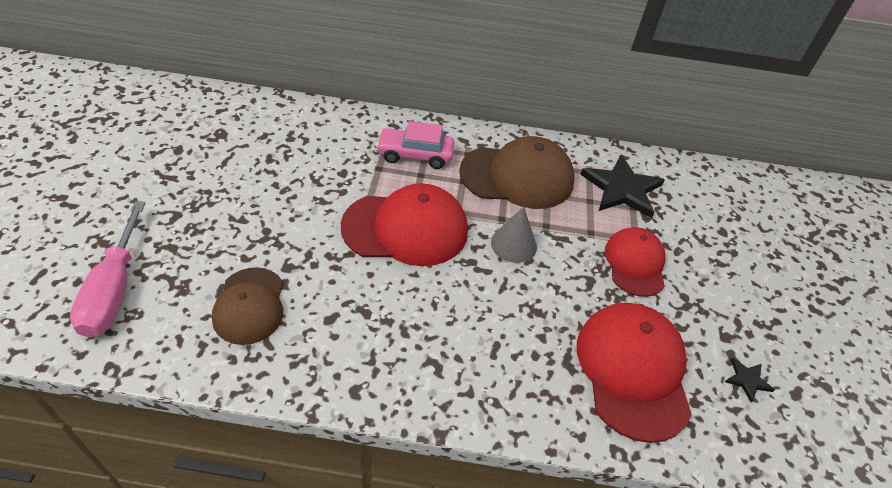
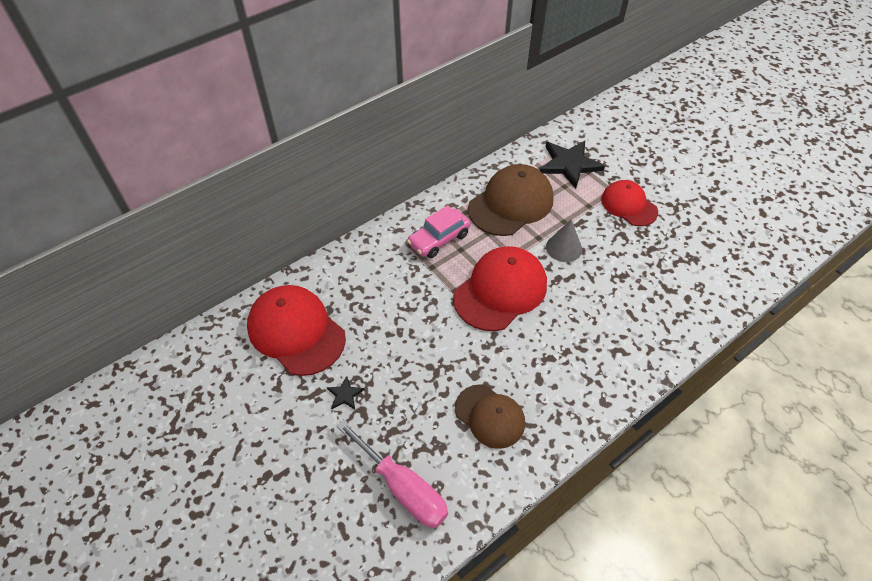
camera: 40 degrees left, 5 degrees up
red cap [577,303,692,443] -> red cap moved to [247,285,346,376]
black star [725,358,775,402] -> black star moved to [327,376,365,409]

